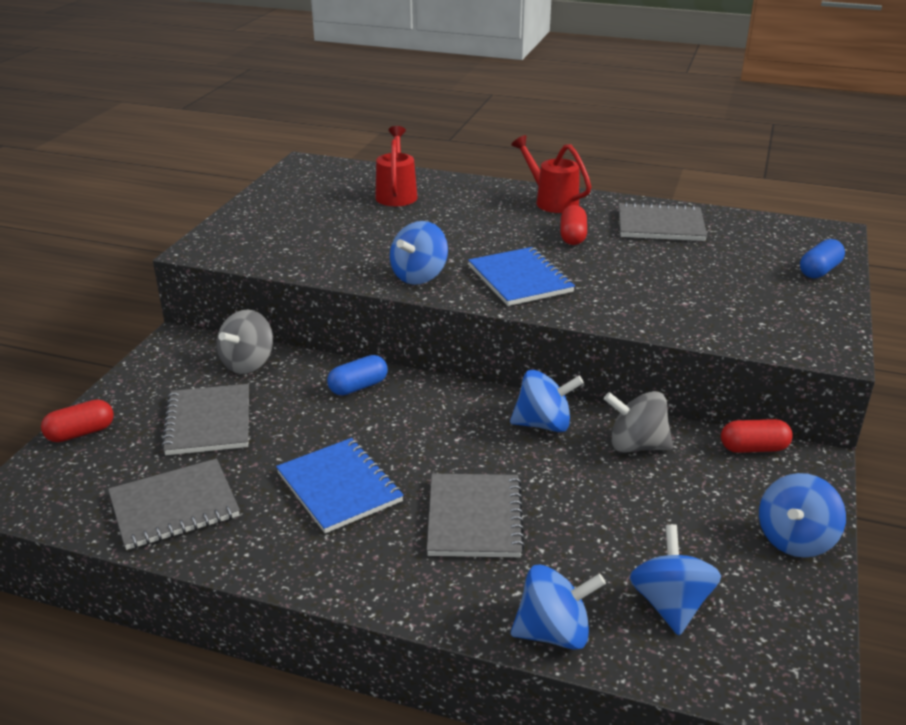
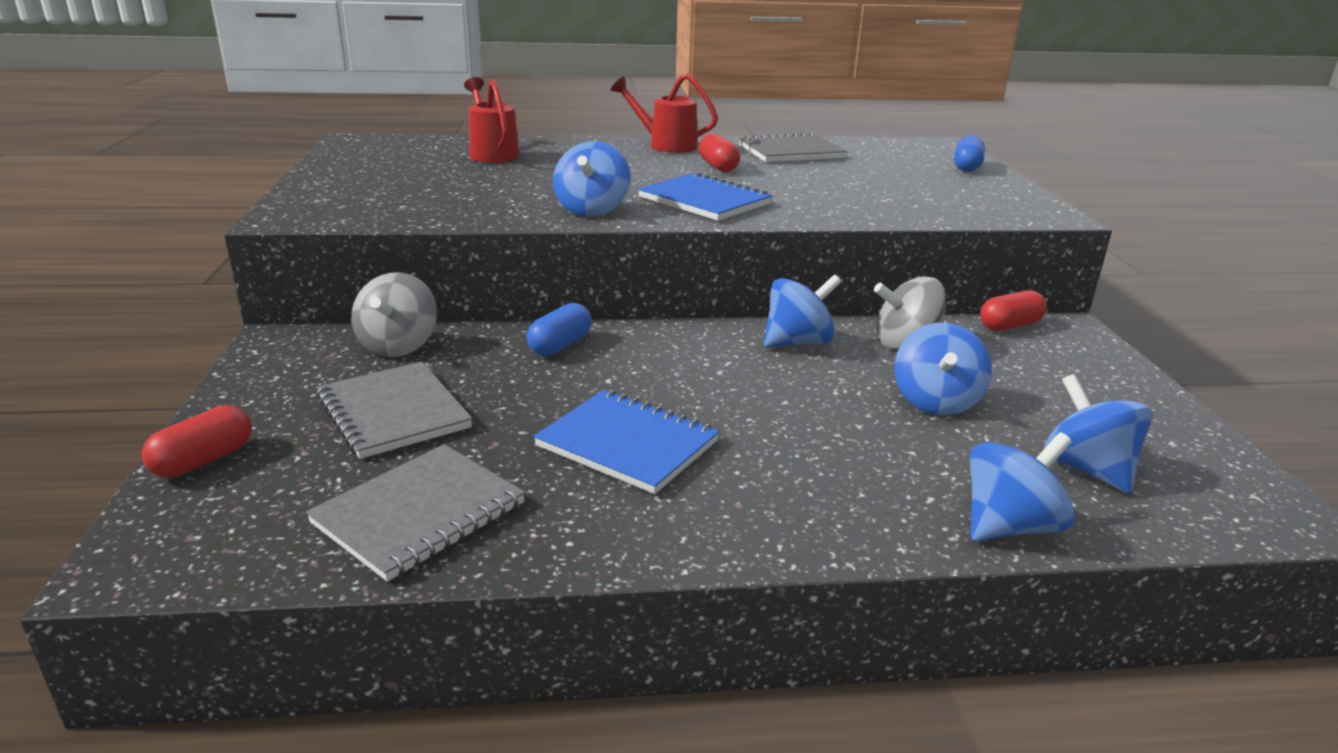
camera: 25 degrees left, 5 degrees down
grey notebook [427,473,525,557] -> none
blue spinning top [759,473,846,558] -> blue spinning top moved to [894,323,992,415]

